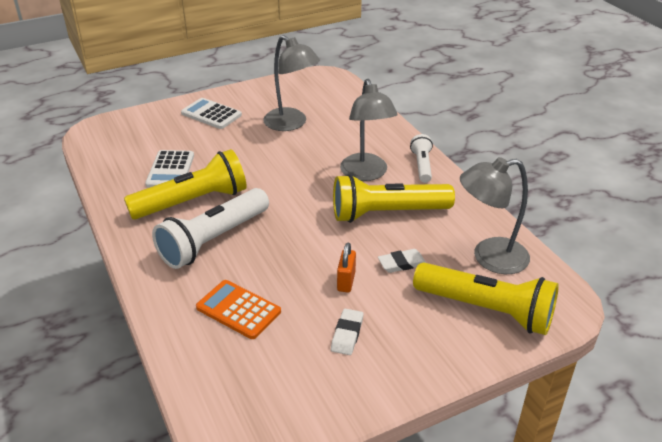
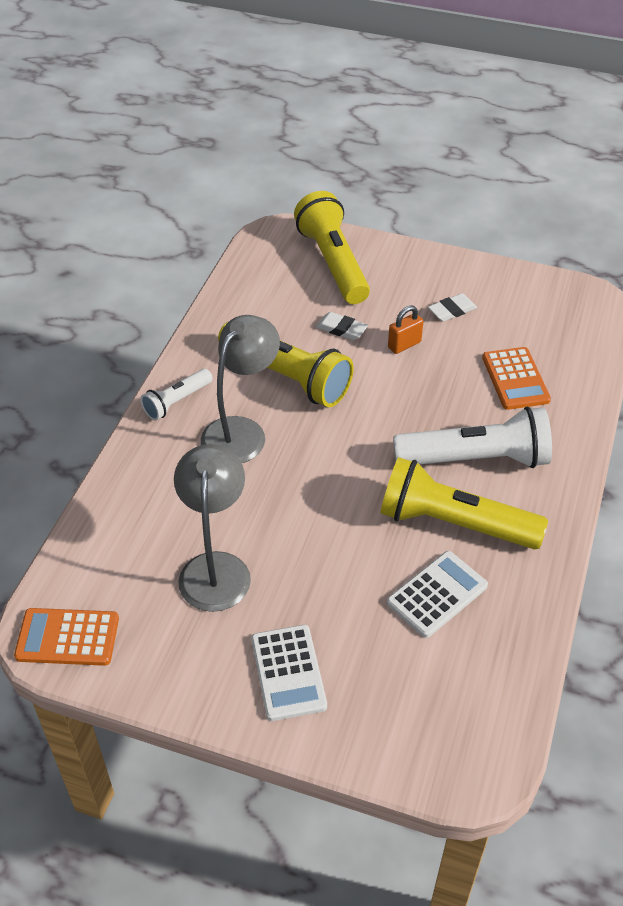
camera: 135 degrees left, 10 degrees up
grey lamp [460,157,530,274] -> none
none -> orange calculator [14,608,119,666]

